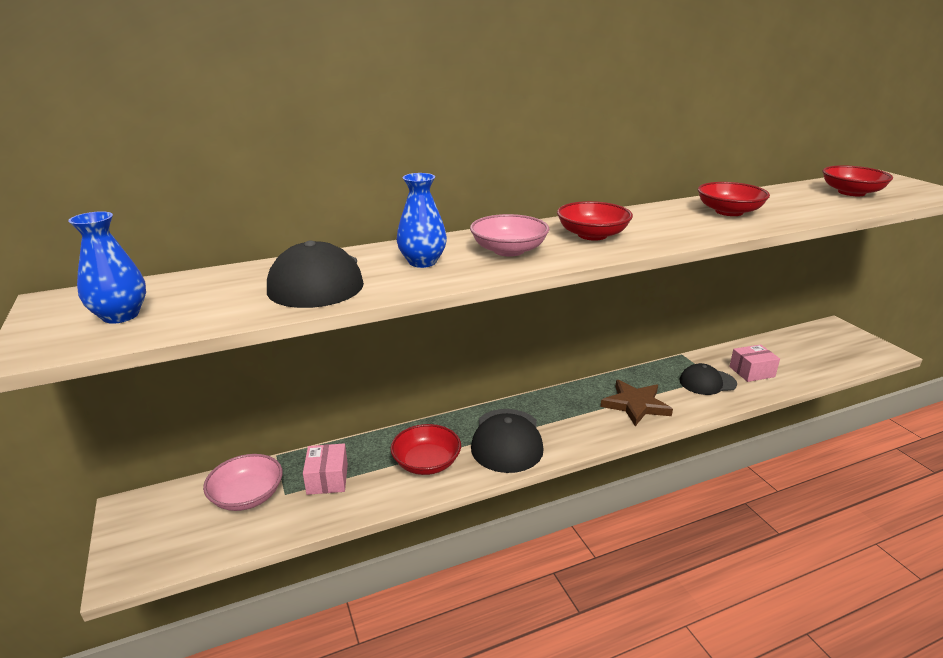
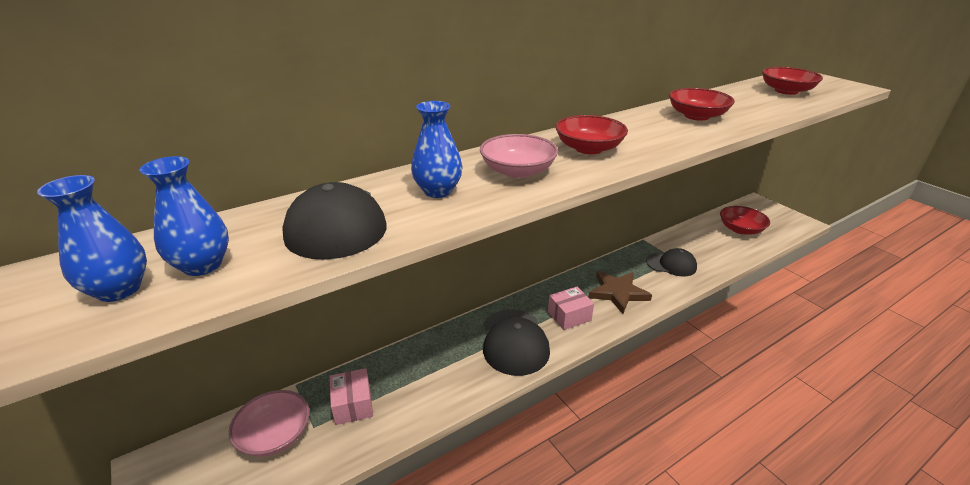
camera: 10 degrees left, 5 degrees up
red bowl [390,424,461,475] -> red bowl moved to [720,206,770,235]
black cap [680,363,737,395] -> black cap turned 150 degrees counterclockwise [646,248,697,277]
pink box [729,344,780,382] -> pink box moved to [548,287,594,330]
none -> blue vase [140,156,229,276]

